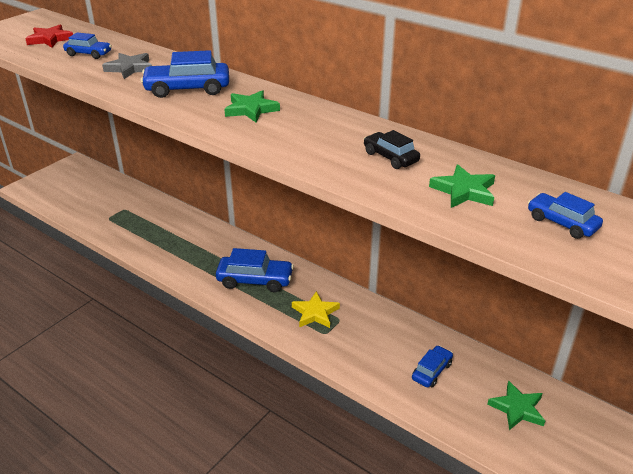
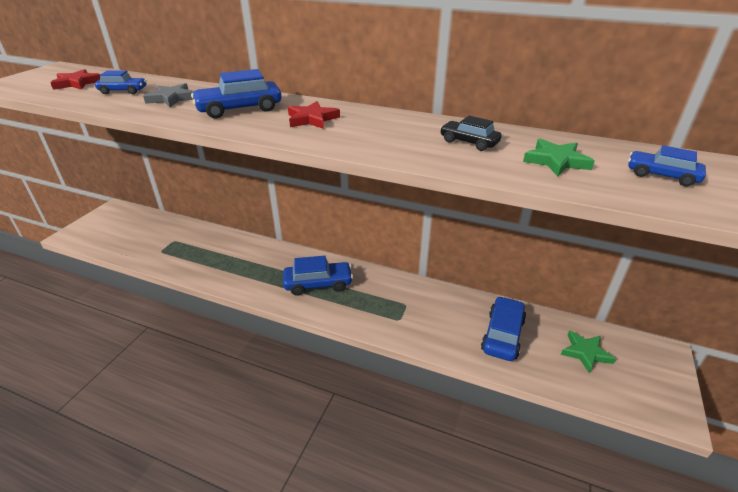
camera: 15 degrees left, 0 degrees up
green star [224,90,280,122] -> red star [288,101,340,129]
yellow star [292,291,340,328] -> none
blue car [412,345,453,387] -> blue car [481,296,526,361], size x1.66

